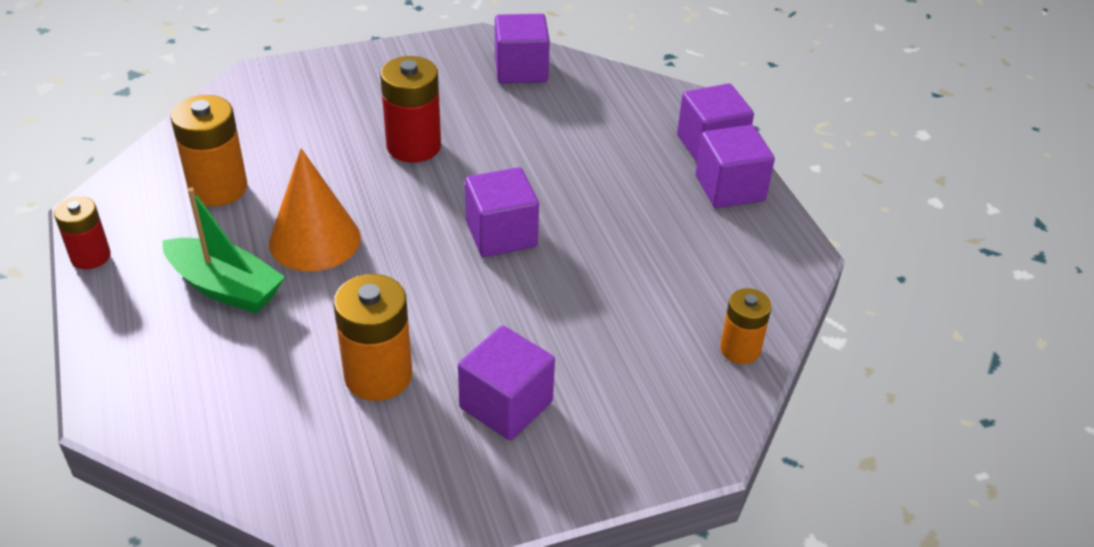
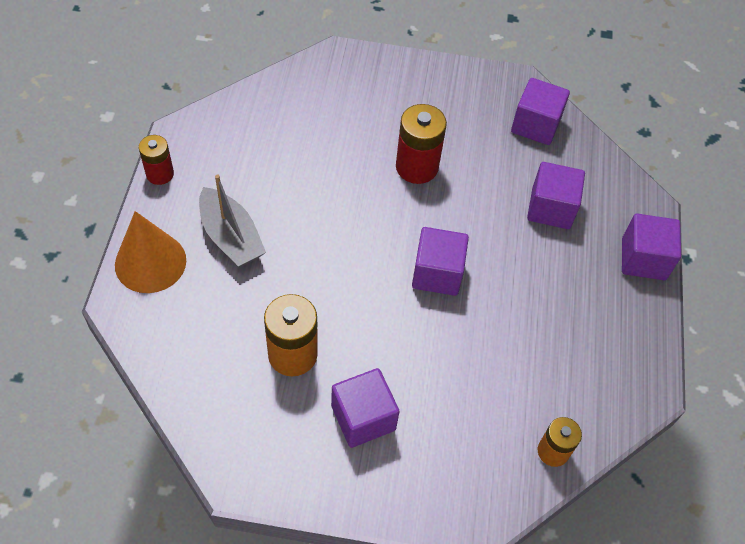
camera: 25 degrees right, 15 degrees up
green boat [162,187,285,313] -> grey boat [199,174,266,267]
orange battery [171,95,247,206] -> none
orange cone [269,148,361,271] -> orange cone moved to [115,211,186,293]
purple cube [696,125,775,208] -> purple cube moved to [527,162,585,229]

